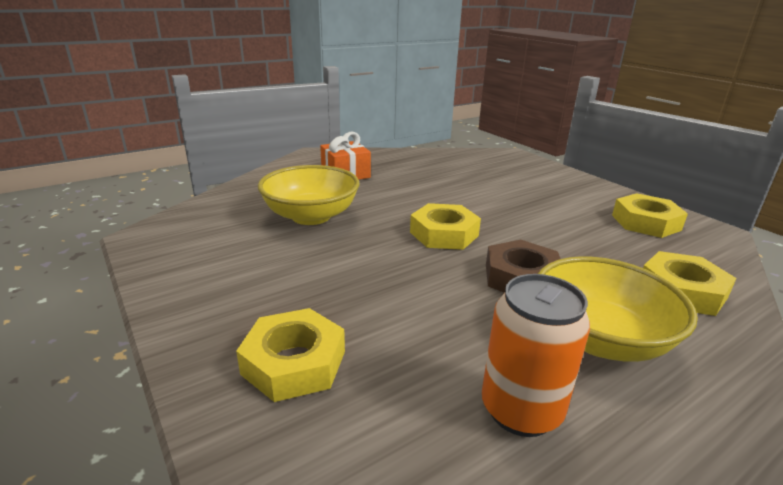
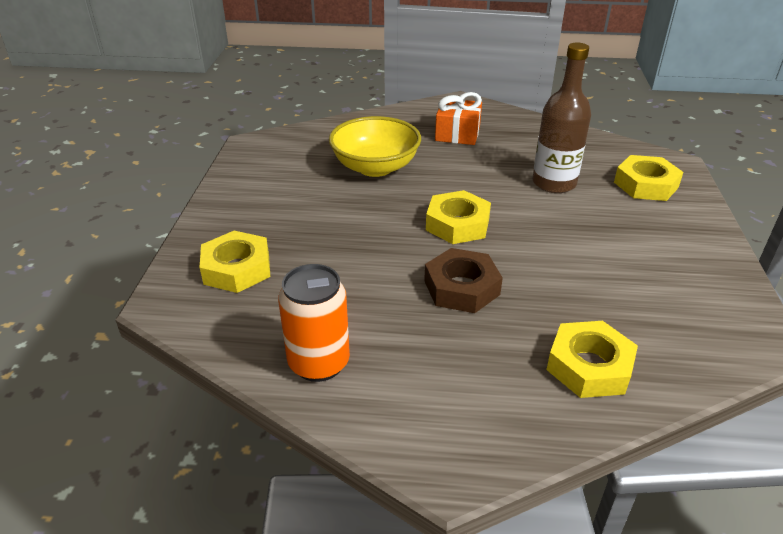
camera: 40 degrees right, 10 degrees up
yellow bowl [538,256,698,362] -> none
yellow nut [612,193,688,238] -> yellow nut moved to [614,155,683,201]
none -> brown bottle [533,43,591,193]

